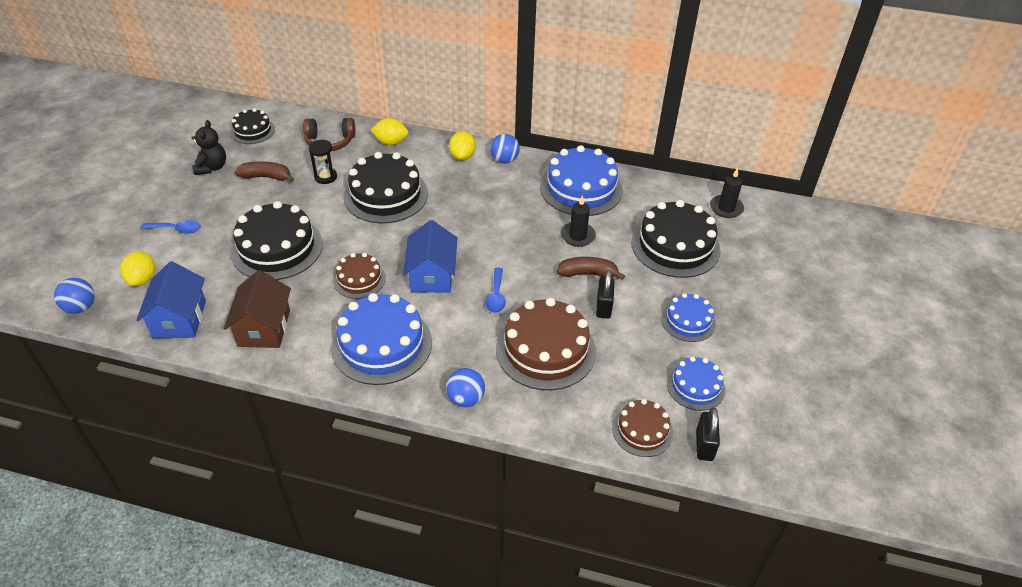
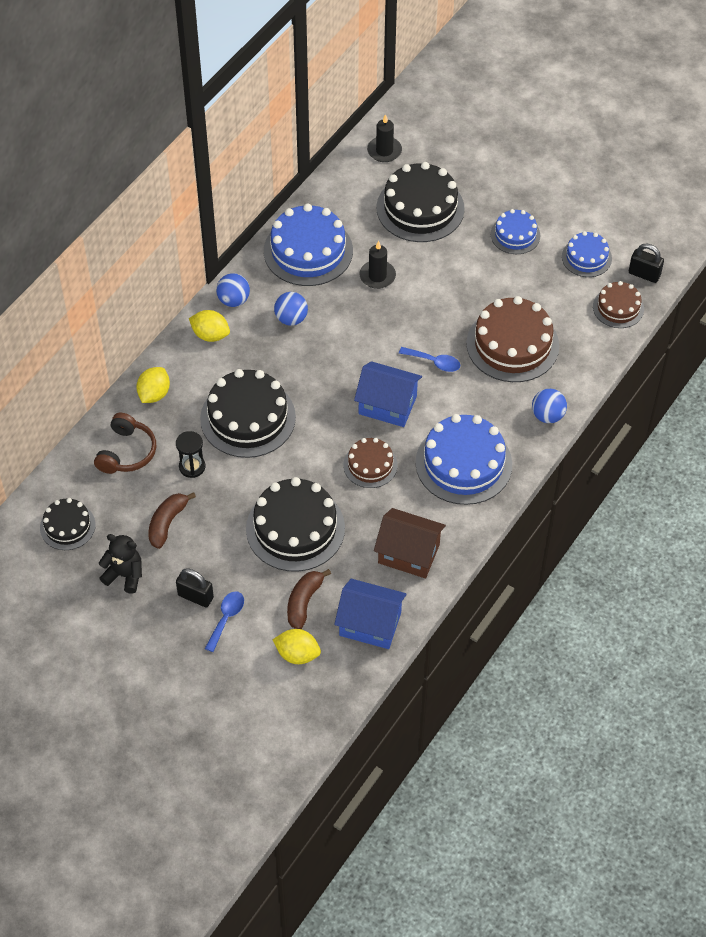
camera: 70 degrees left, 10 degrees up
blue ball [54,278,94,314] -> blue ball moved to [274,292,308,326]
brown banana [557,257,625,280] -> brown banana moved to [287,569,331,629]
black padlock [596,270,614,319] -> black padlock moved to [176,568,214,607]

